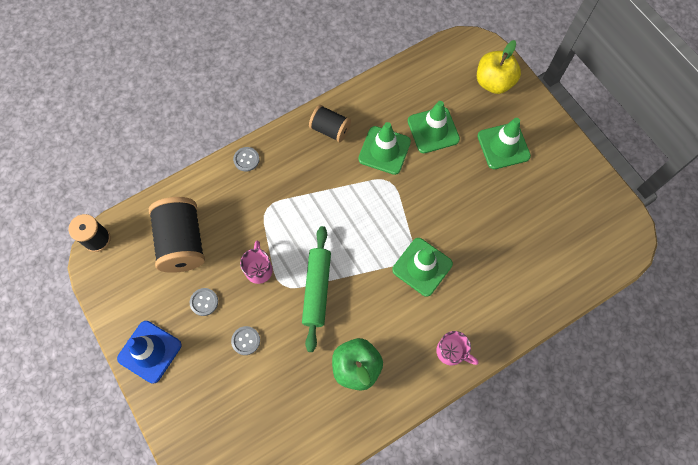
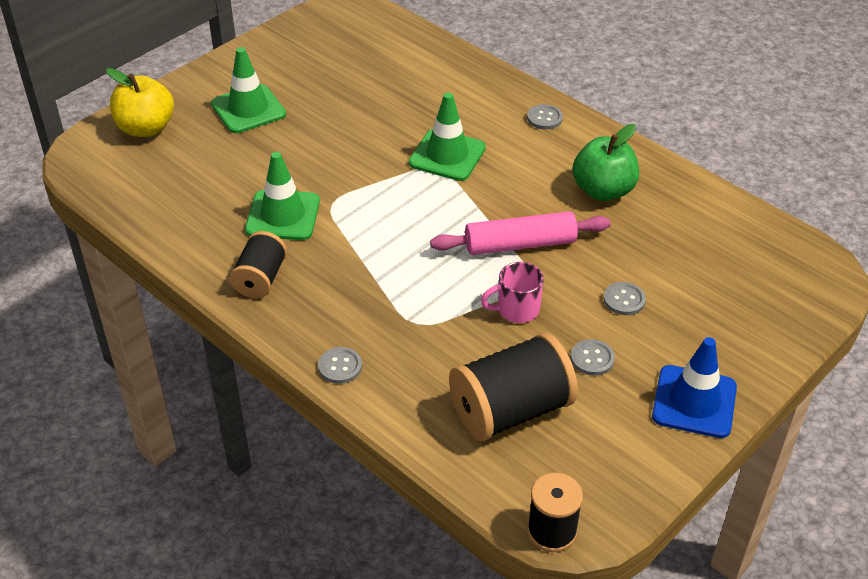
camera: 105 degrees left, 25 degrees down
green rolling pin [302,226,331,352] -> pink rolling pin [430,211,611,255]
green traffic cone [408,101,460,153] -> none
pink mug [436,331,479,365] -> grey button [527,104,563,130]

